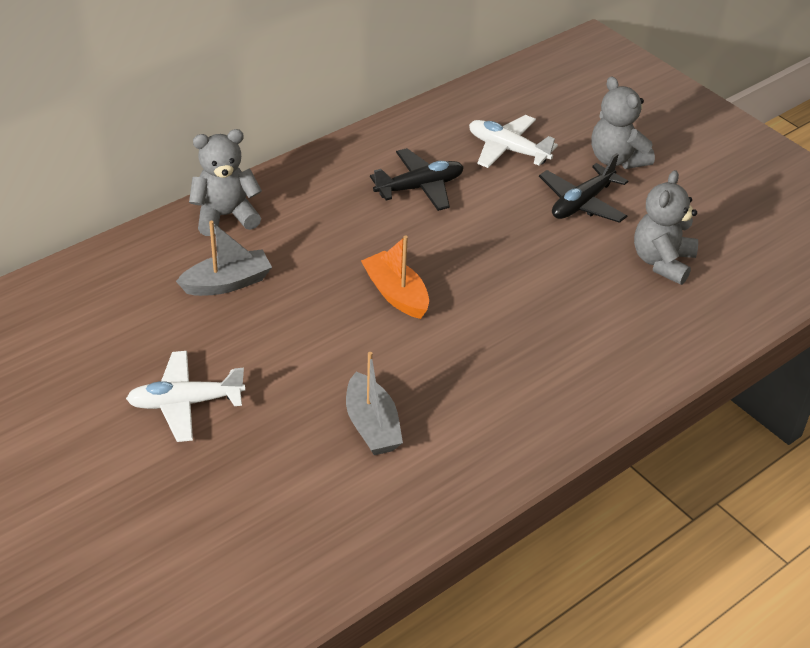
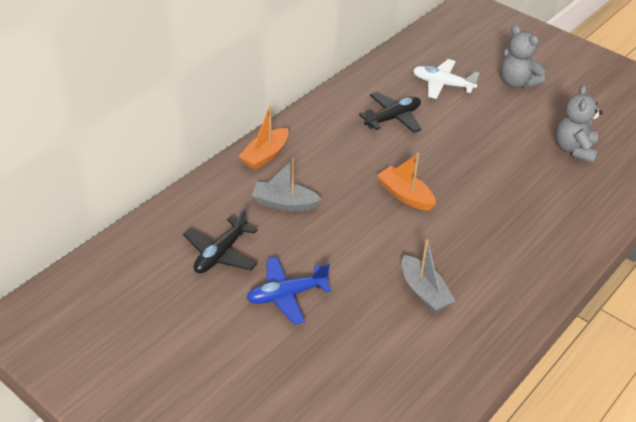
camera: 10 degrees left, 0 degrees up
white plane [126,351,245,442] -> blue plane [246,257,332,325]
grey boat [176,221,272,296] -> grey boat turned 135 degrees counterclockwise [252,158,322,211]
grey teddy bear [189,129,262,236] -> orange boat [239,106,289,170]
black plane [539,153,628,223] -> black plane moved to [183,208,258,273]

